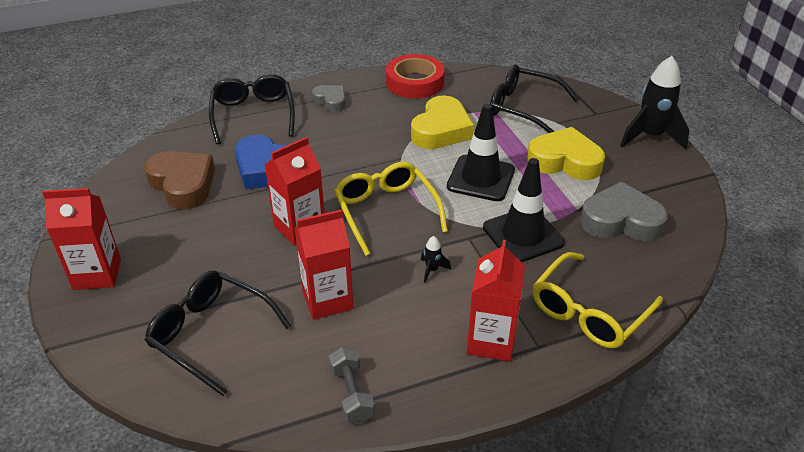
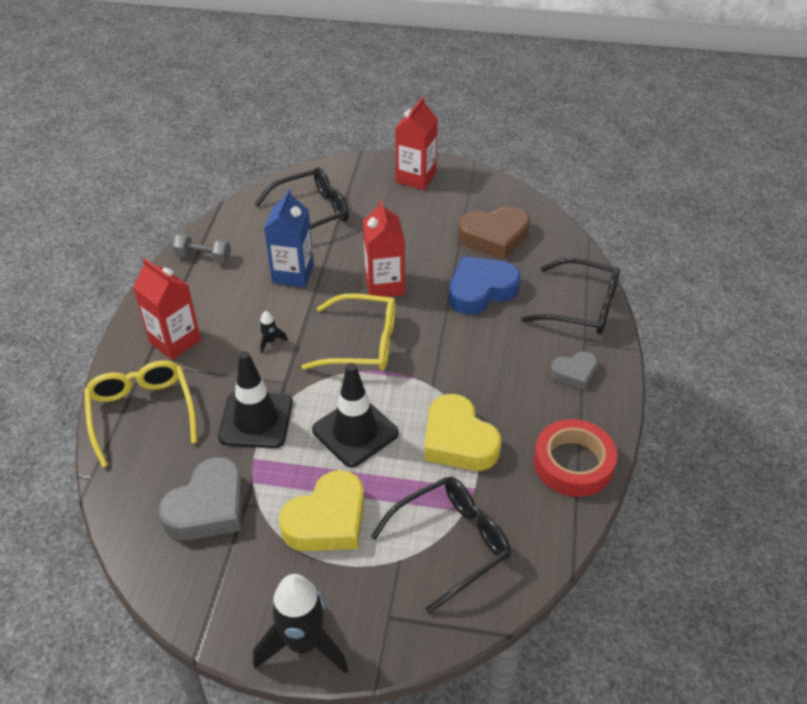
camera: 120 degrees right, 5 degrees up
red carton [294,210,354,320] -> blue carton [264,189,314,287]

